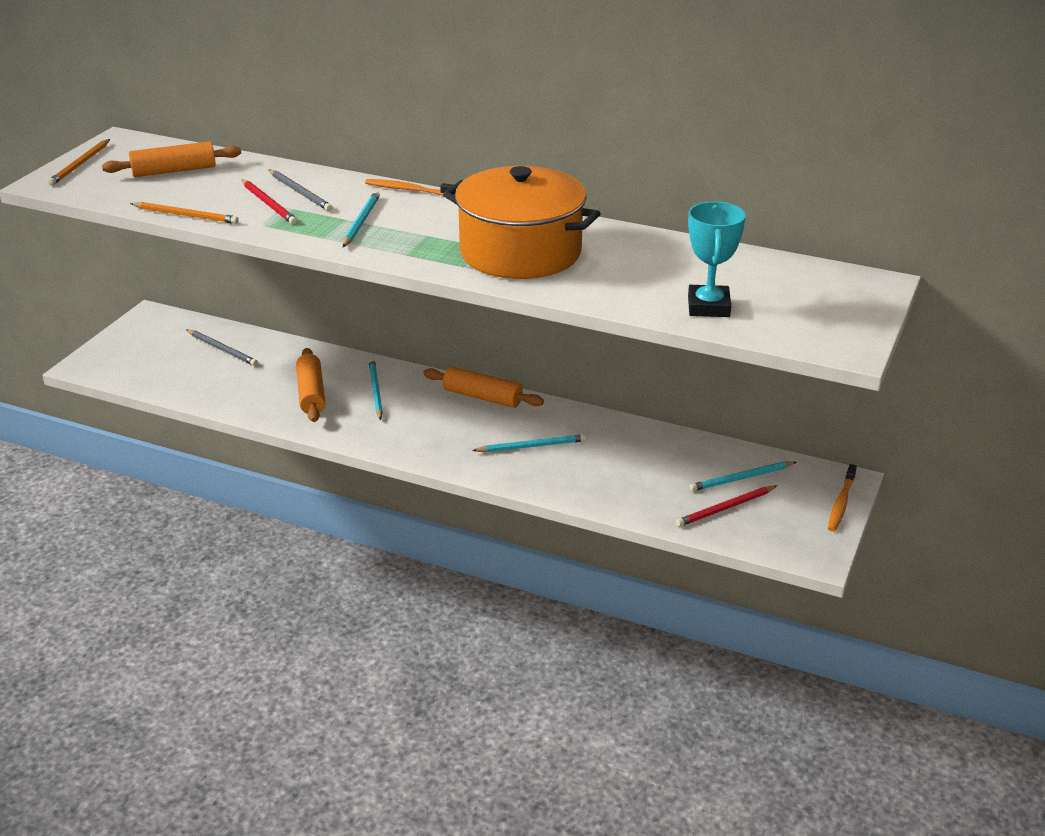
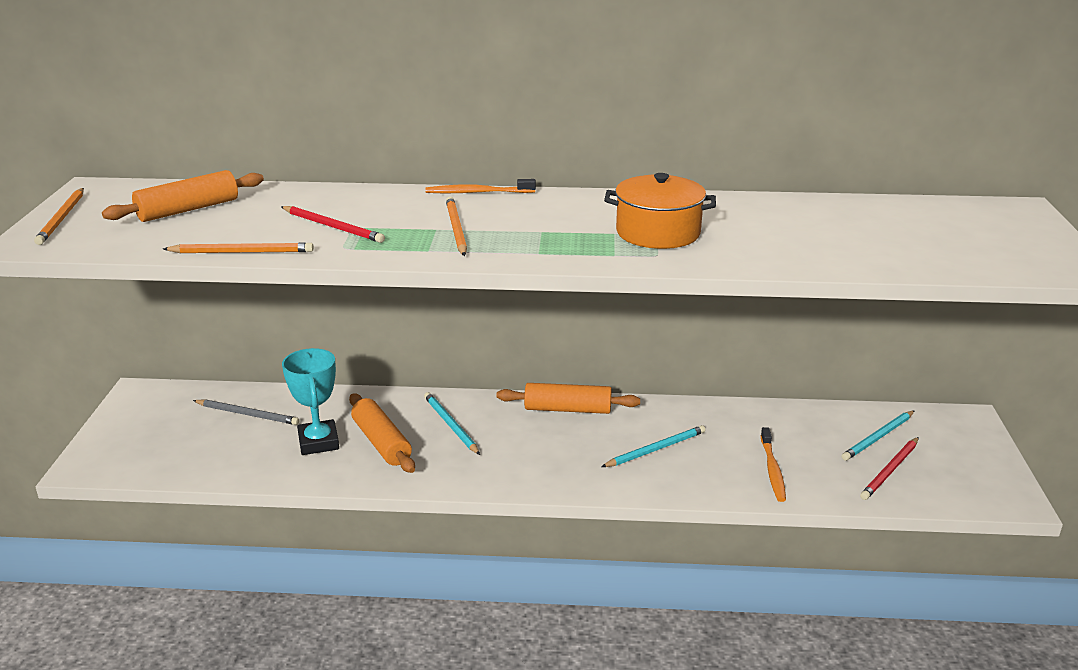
camera: 20 degrees left, 5 degrees down
grey pencil [269,170,332,211] -> none
turquoise pencil [343,191,380,247] -> orange pencil [446,197,467,256]
orange pot [443,166,601,279] -> orange pot [604,173,716,249], size x0.61
turquoise trophy [688,201,746,317] -> turquoise trophy moved to [282,348,339,455]
orange toothbrush [828,464,857,532] -> orange toothbrush moved to [761,427,786,502]

